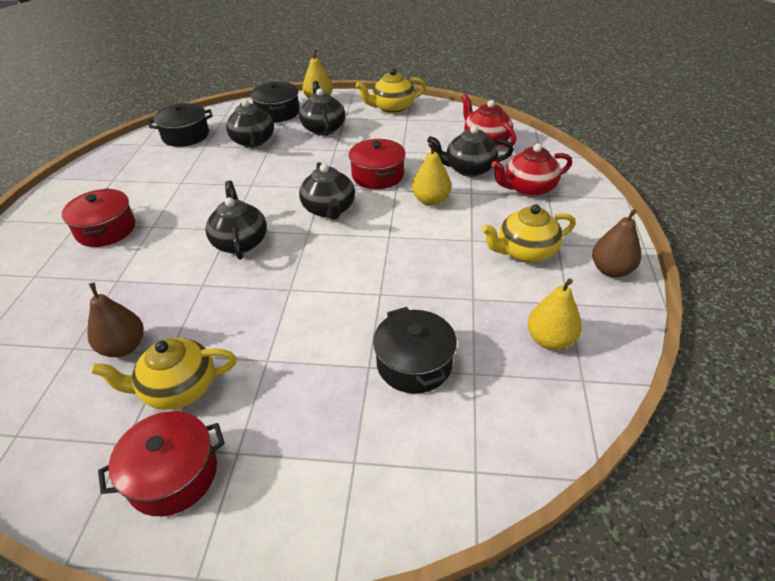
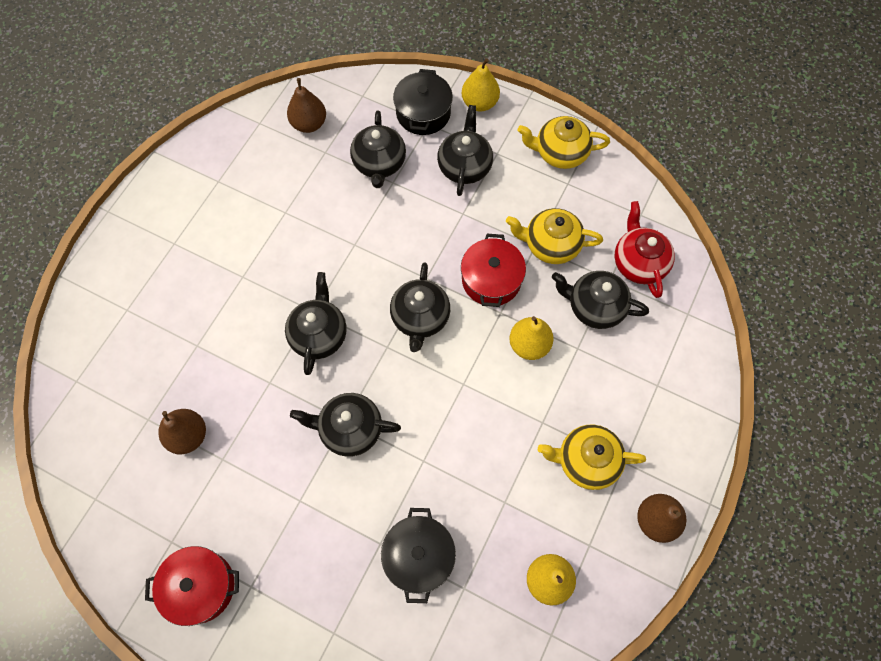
camera: 20 degrees right, 25 degrees up
red pot [62,188,135,247] -> none
yellow teapot [92,338,236,410] -> yellow teapot moved to [506,208,603,264]
black pot [148,103,213,147] -> brown pear [287,78,326,133]
red teapot [491,144,572,197] -> none
none -> black teapot [290,393,401,457]

